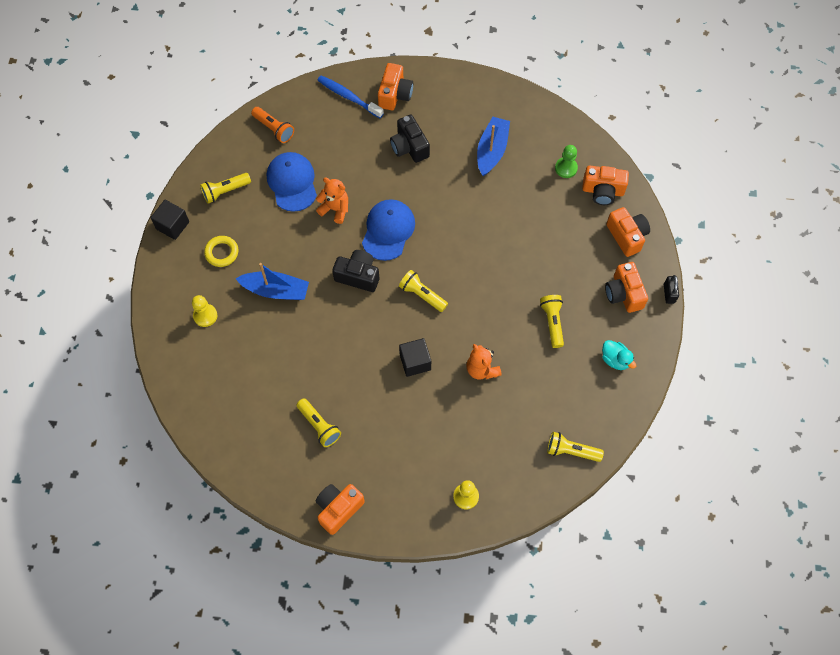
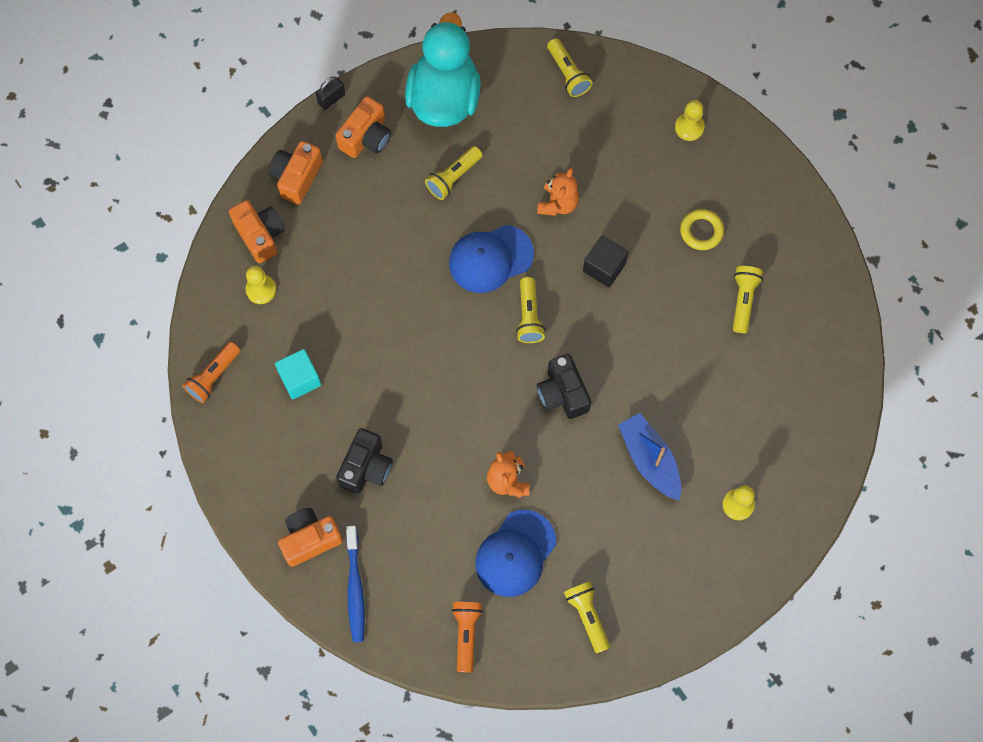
camera: 130 degrees left, 5 degrees up
black cube [150,200,189,240] -> none
yellow flashlight [200,173,251,204] -> yellow flashlight turned 135 degrees counterclockwise [564,581,610,653]
yellow ring [204,236,239,267] -> yellow ring moved to [680,209,724,250]
orange camera [316,484,365,535] -> none
blue cap [362,199,415,261] -> blue cap moved to [449,225,534,293]
blue boat [477,117,510,176] -> turquoise cube [275,349,321,400]
green pawn [555,145,578,178] -> yellow pawn [246,266,276,304]
turquoise duck [602,340,636,370] -> turquoise duck [405,12,481,127], size x2.39
none -> orange flashlight [182,342,240,403]

